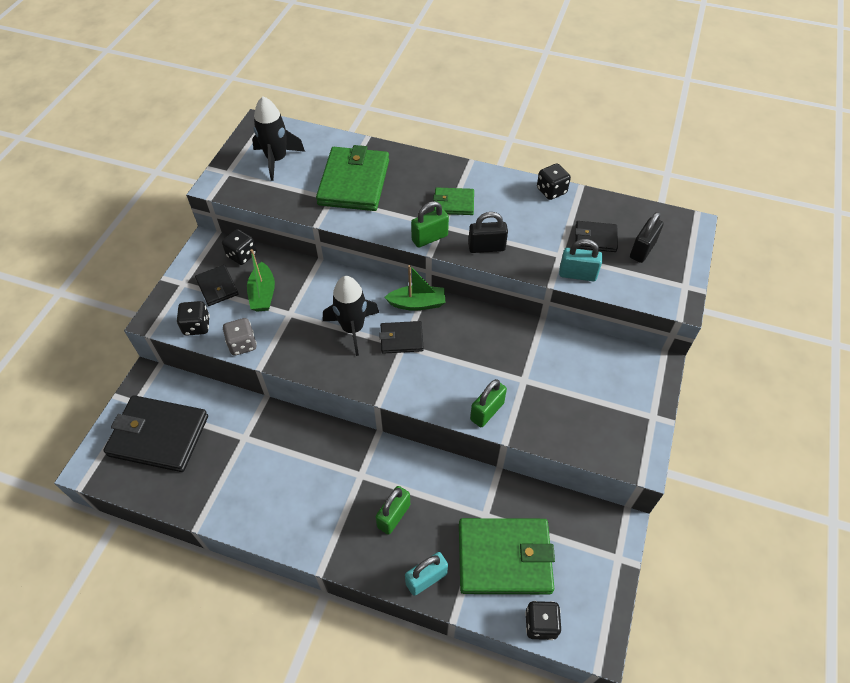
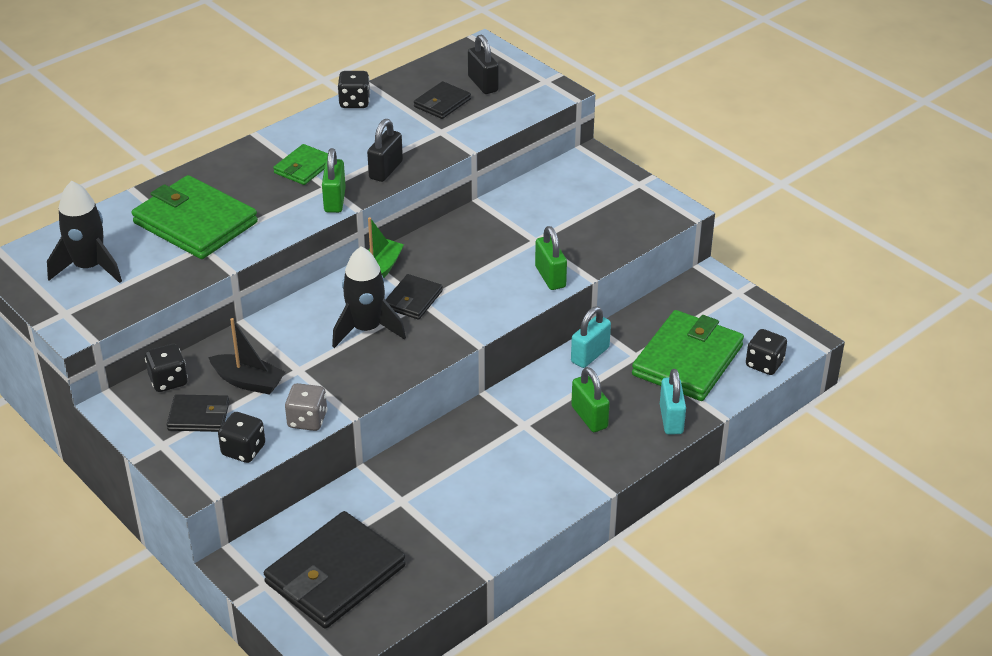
camera: 60 degrees left, 15 degrees down
green boat [247,249,275,312] -> black boat [208,318,285,395]
turquoise padlock [559,239,603,281] -> turquoise padlock moved to [571,306,611,368]

